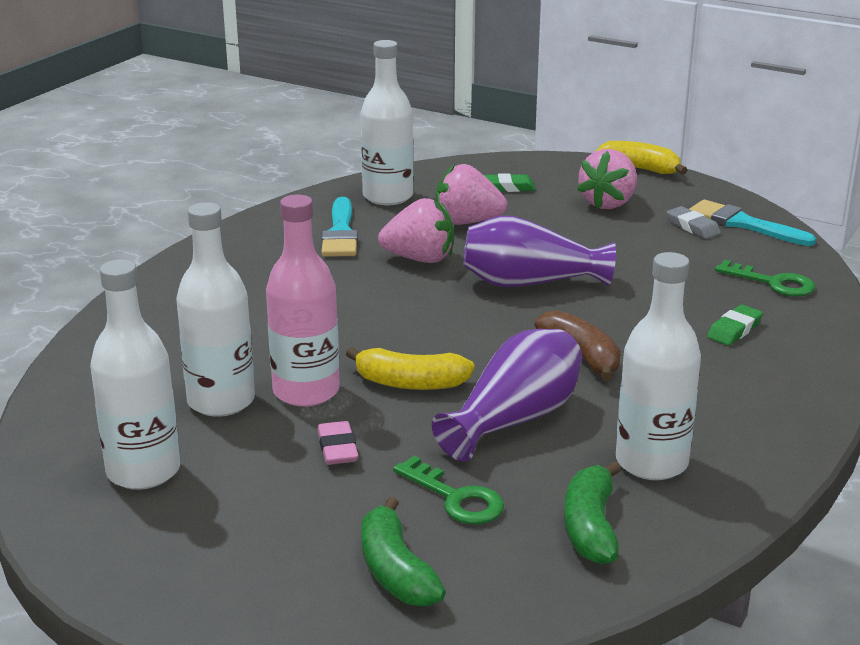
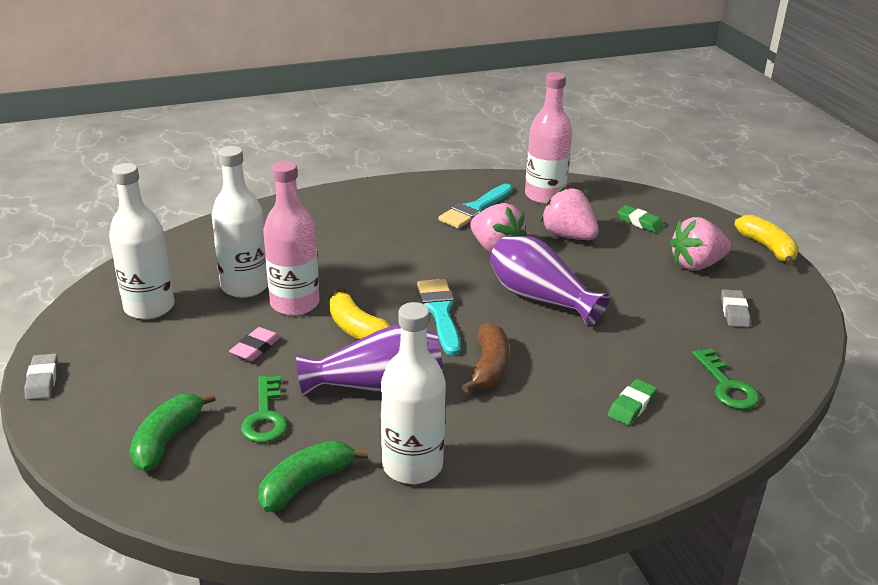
camera: 40 degrees right, 5 degrees up
white bottle [361,40,414,205] -> pink bottle [525,72,572,204]
turquoise brush [689,199,816,246] -> turquoise brush moved to [417,279,461,356]
green eraser [707,305,763,345] -> green eraser turned 45 degrees counterclockwise [608,379,657,425]
none -> grey eraser [24,354,58,400]

